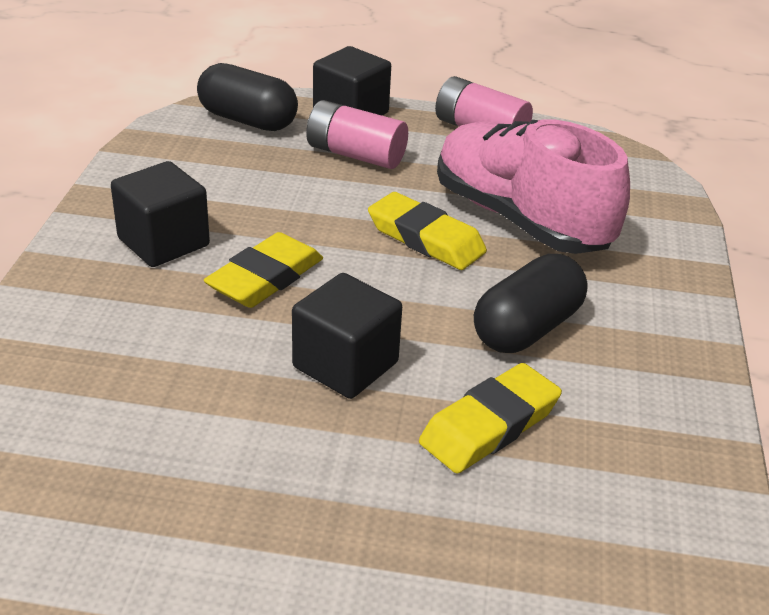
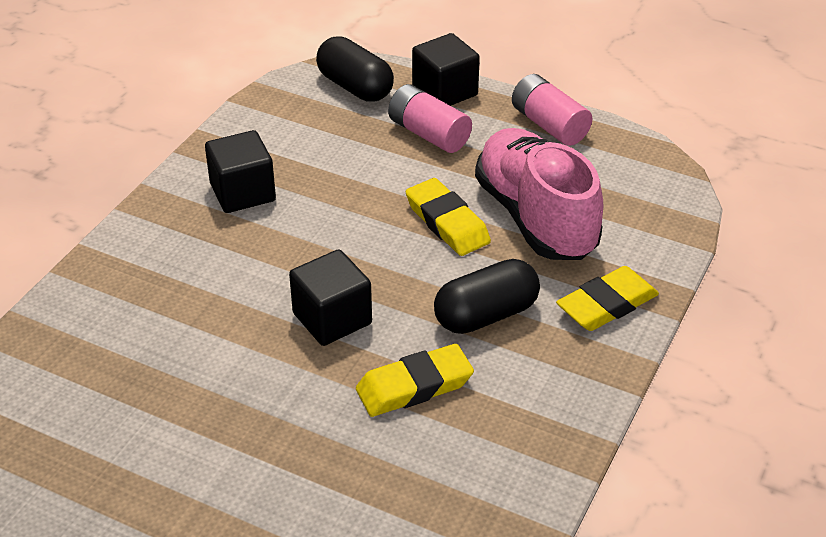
camera: 20 degrees right, 5 degrees up
yellow eraser [204,232,323,308] -> yellow eraser moved to [556,266,659,331]

